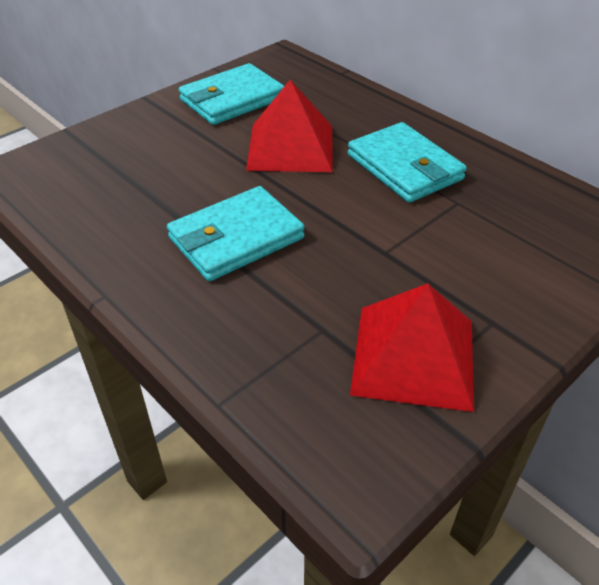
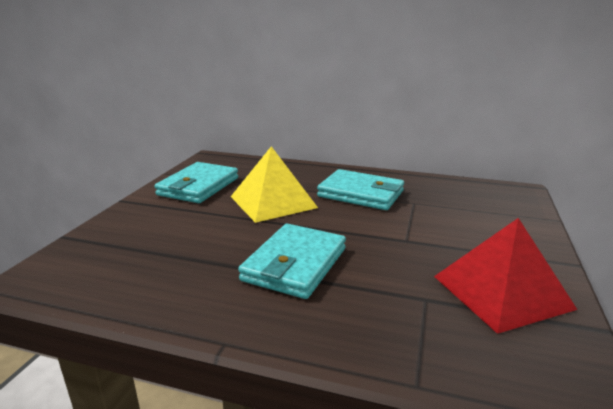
camera: 30 degrees left, 20 degrees down
red pyramid [246,80,333,172] -> yellow pyramid [231,146,318,223]

